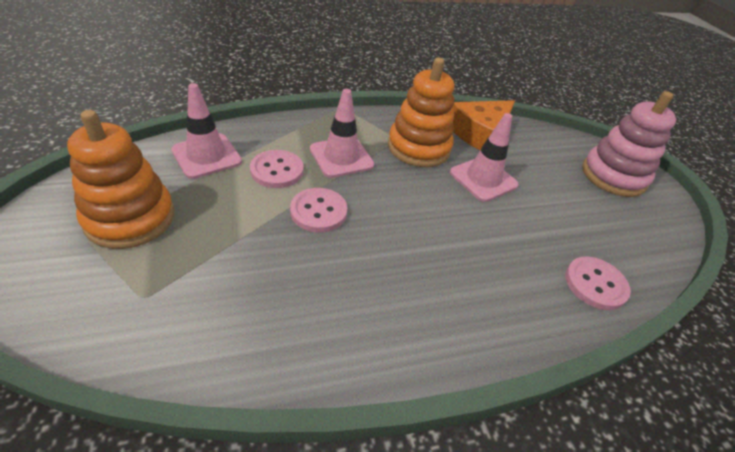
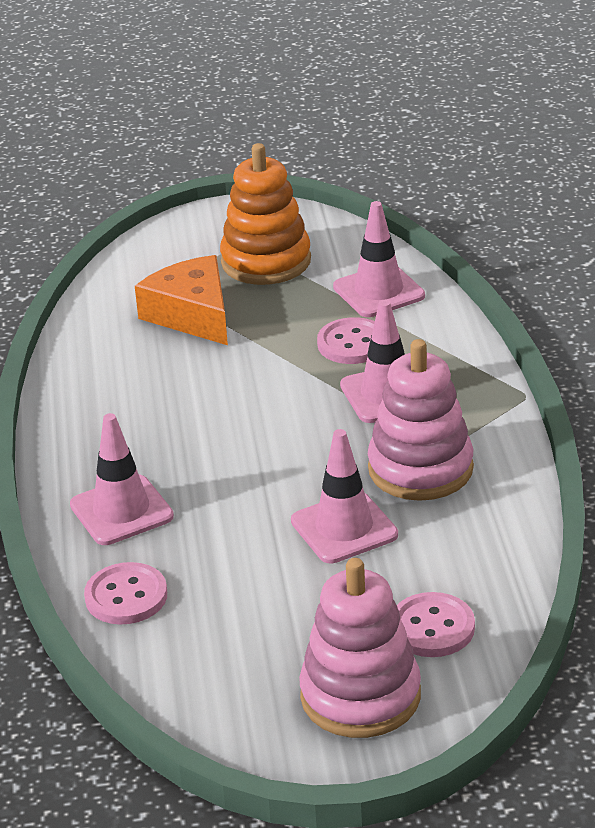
camera: 105 degrees right, 10 degrees down
pink button [290,188,347,233] -> pink button moved to [397,592,475,657]
orange stacking toy [388,58,454,167] -> pink stacking toy [368,339,474,501]
orange cheese [452,100,515,150] -> orange cheese moved to [135,255,228,345]
none -> pink traffic cone [70,413,174,545]

